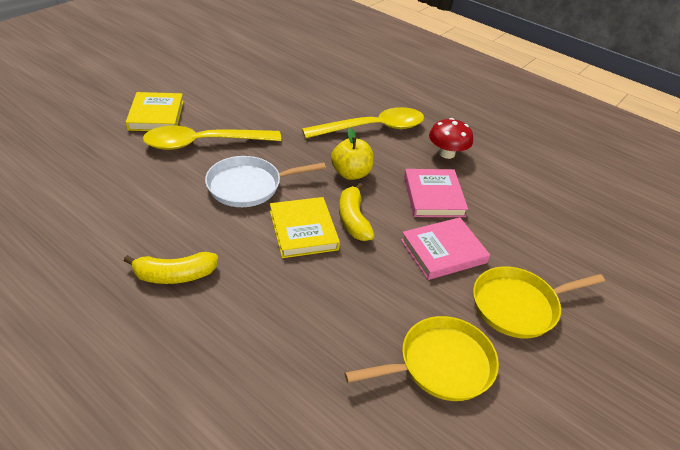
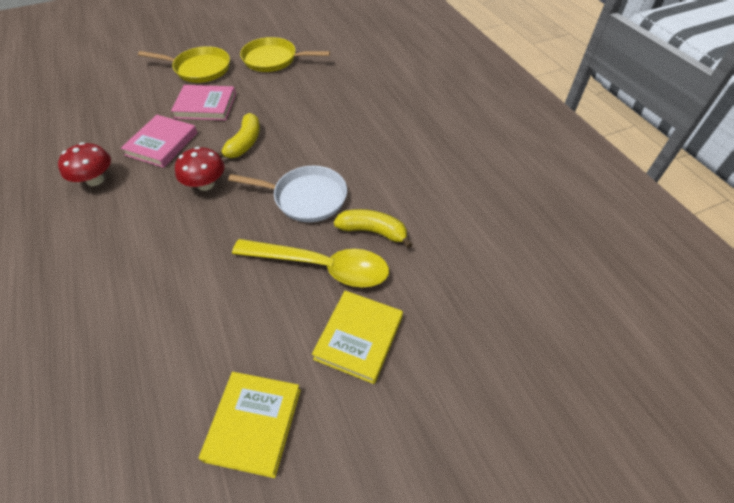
camera: 150 degrees left, 10 degrees up
yellow banana [124,252,218,284] -> yellow banana moved to [334,209,413,248]
yellow book [270,197,340,258] -> yellow book moved to [199,372,301,478]
yellow spoon [302,107,424,138] -> none
yellow apple [331,128,374,180] -> red mushroom [175,147,225,191]

